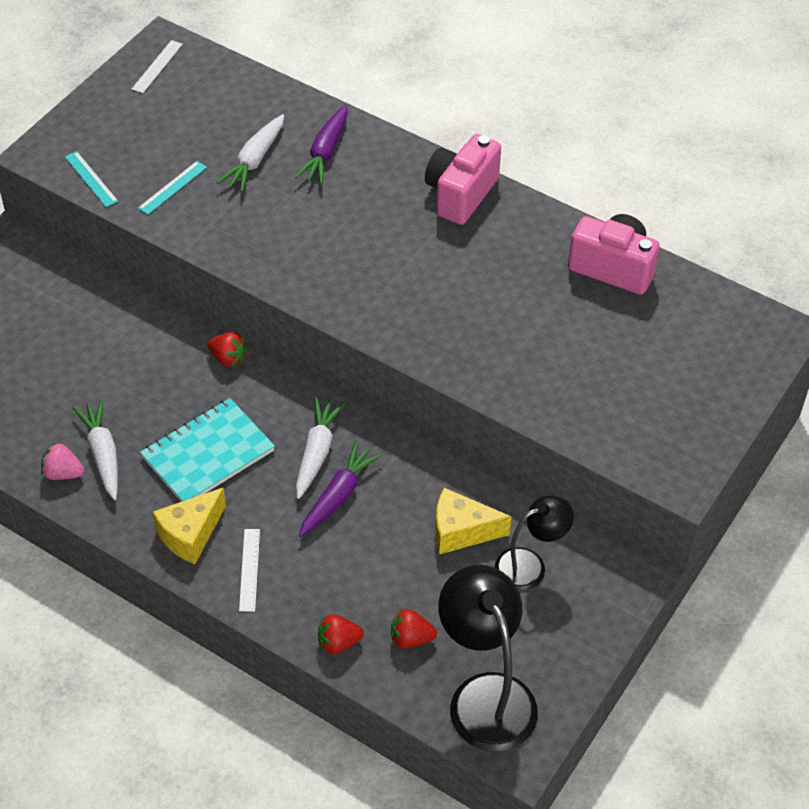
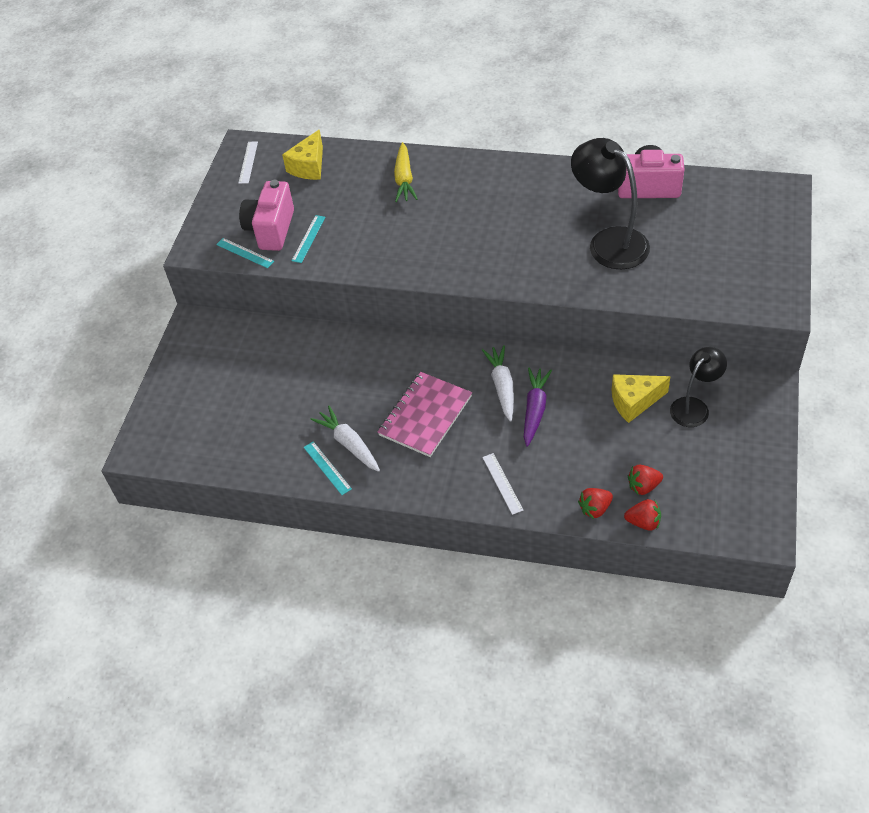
camera: 15 degrees left, 0 degrees up
pink strawberry [41,442,85,480] -> turquoise ruler [304,441,352,495]
turquoise notebook [140,398,275,502] -> pink notebook [378,372,472,457]
yellow cheese [153,487,226,564] -> yellow cheese moved to [282,129,323,180]
red strawberry [207,332,248,367] -> red strawberry moved to [624,499,661,531]
white carrot [217,114,284,192] -> none
purple carrot [295,105,348,185] -> yellow carrot [394,142,418,202]
pink camera [425,134,501,225] -> pink camera moved to [239,180,294,251]
black lamp [438,565,538,751] -> black lamp moved to [571,138,650,269]

